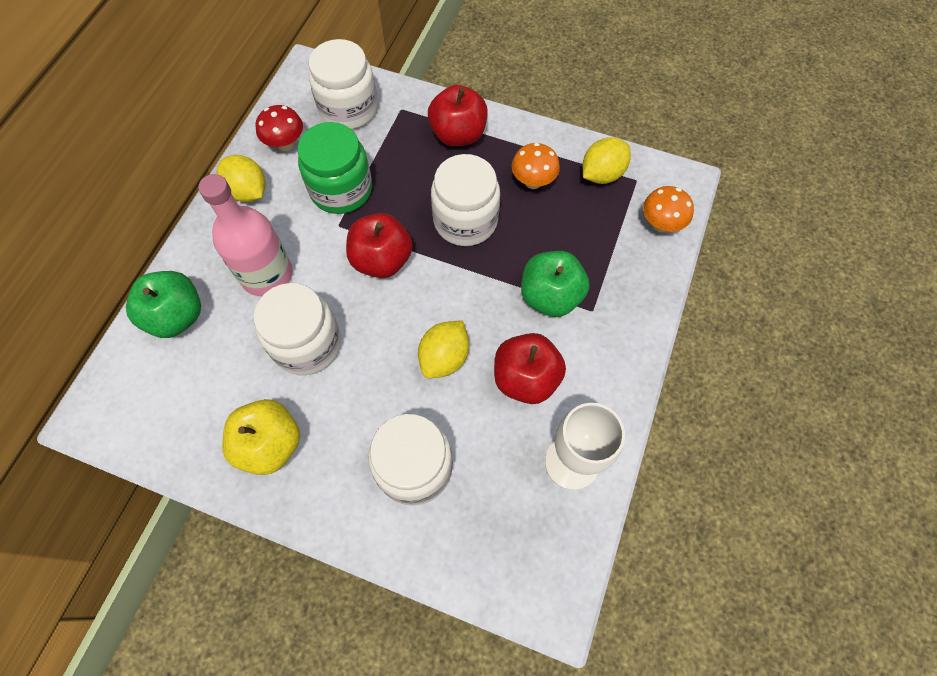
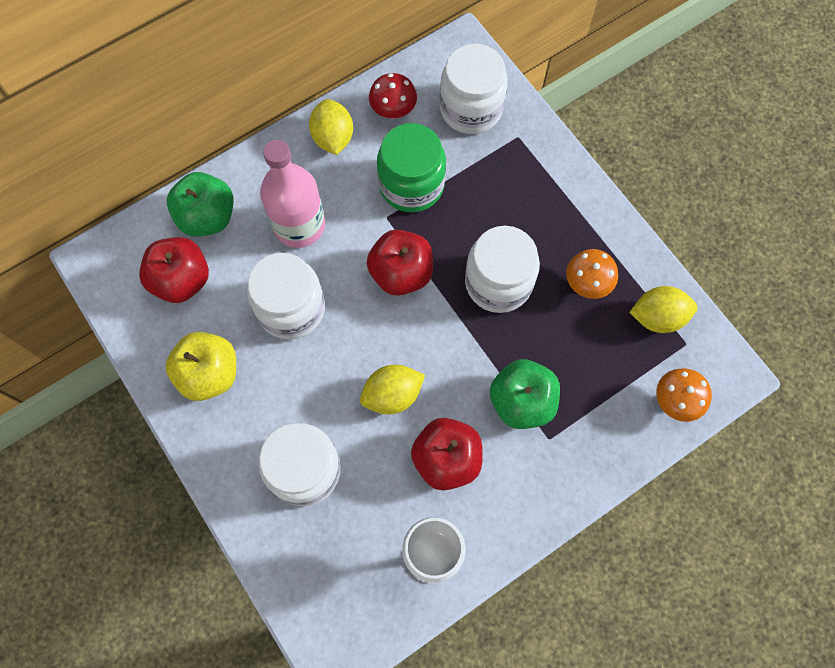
camera: 35 degrees right, 5 degrees up
red apple [428,85,488,146] -> red apple moved to [139,237,209,303]

